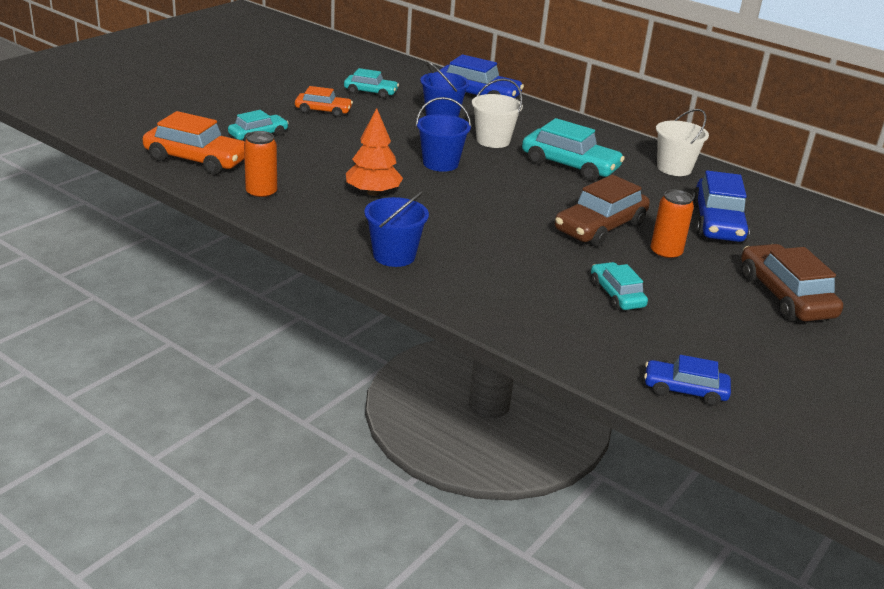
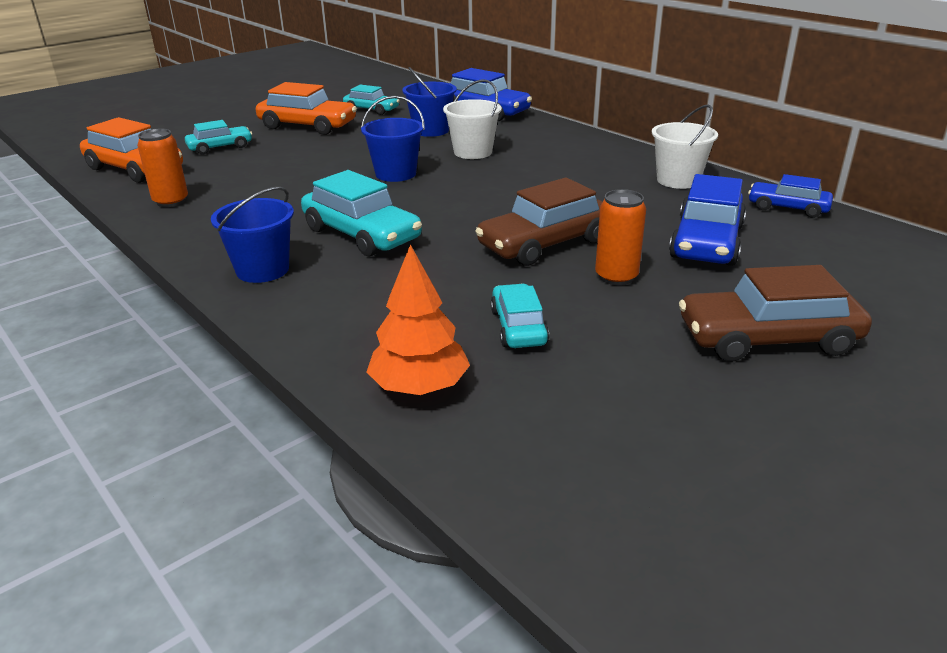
camera: 15 degrees right, 0 degrees up
orange car [295,86,353,117] -> orange car [256,82,357,135], size x1.66
orange tree [346,108,403,196] -> orange tree moved to [367,245,470,395]
turquoise car [522,118,625,181] -> turquoise car moved to [301,170,422,256]
blue car [644,355,731,406] -> blue car moved to [748,174,833,218]
brown car [741,244,843,321] -> brown car turned 90 degrees counterclockwise [679,265,872,362]

